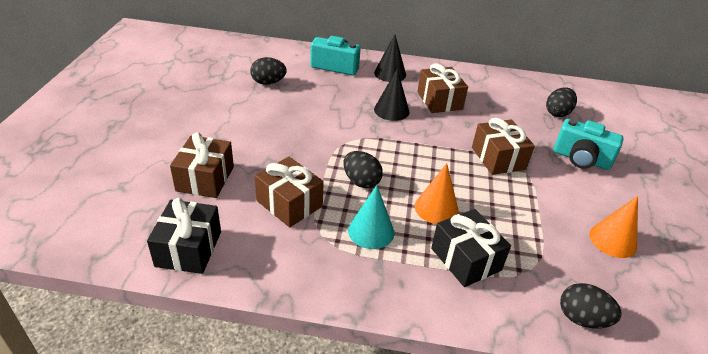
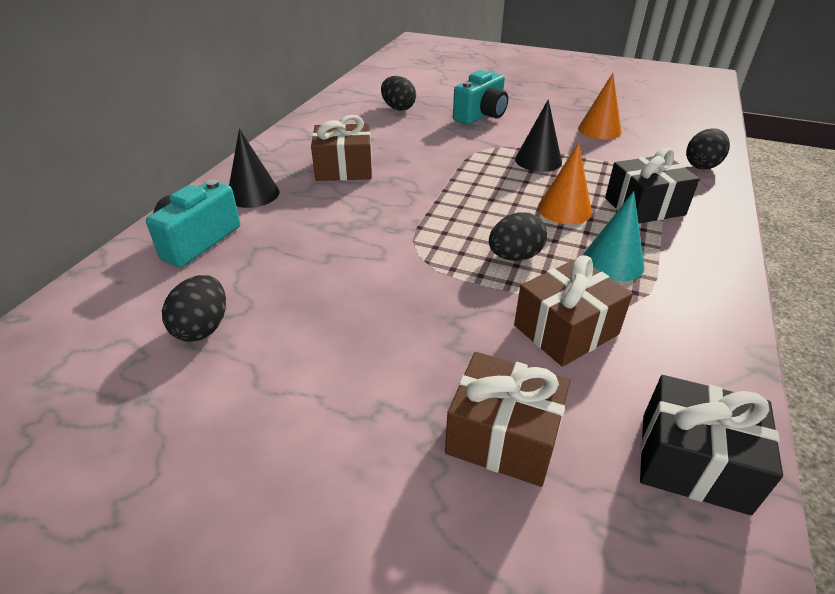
camera: 75 degrees left, 0 degrees up
black cone [374,69,409,121] -> black cone moved to [515,99,562,172]
brown gift [472,118,535,175] -> none

